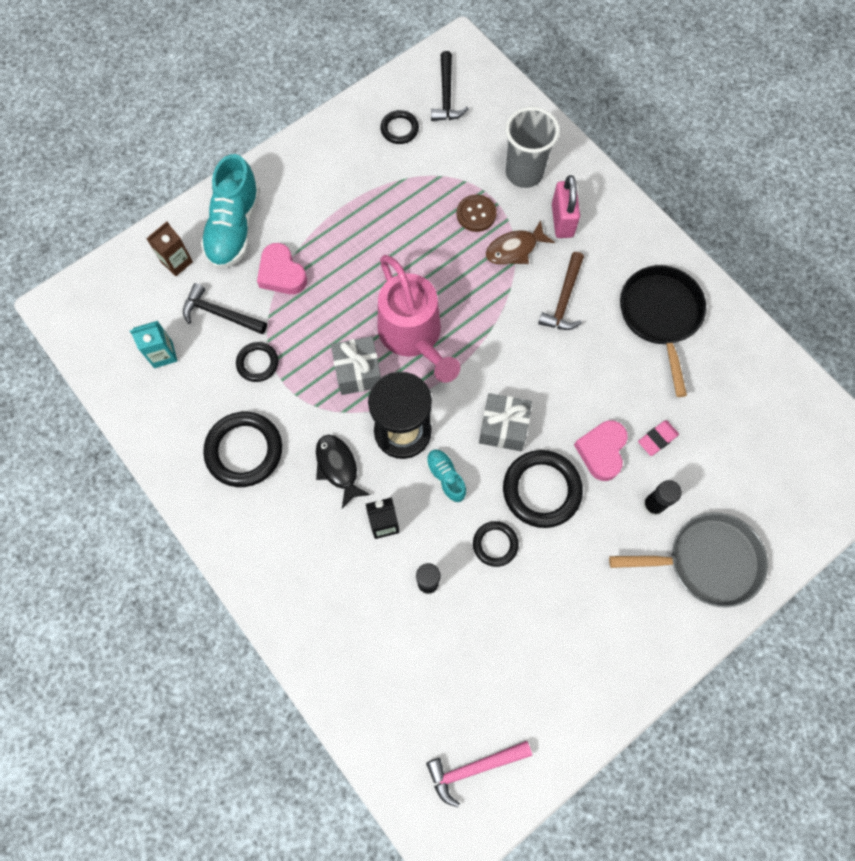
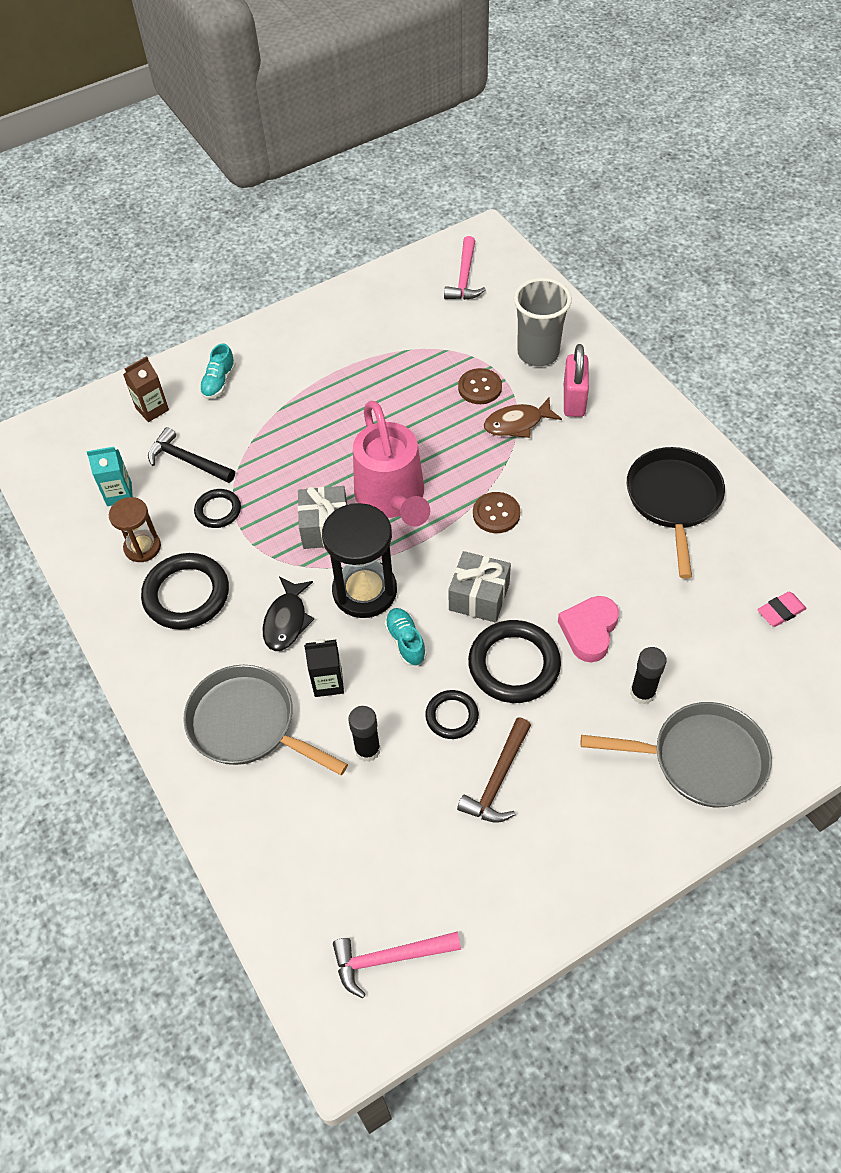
camera: 10 degrees right, 15 degrees down
turquoise shoe [201,154,260,269] -> turquoise shoe [200,343,236,399], size x0.50
pink heart [257,243,307,294] -> none
black fish [316,435,371,509] -> black fish turned 150 degrees counterclockwise [262,577,314,651]
black ring [380,110,419,144] -> none
black hammer [431,51,469,121] -> pink hammer [444,236,486,300]
brown hammer [538,252,584,330] -> brown hammer moved to [457,718,531,823]
pink eraser [638,420,679,456] -> pink eraser moved to [757,591,807,627]
none -> brown hourglass [109,497,161,562]
none -> grey pan [183,665,348,775]
none -> brown button [473,492,520,533]

